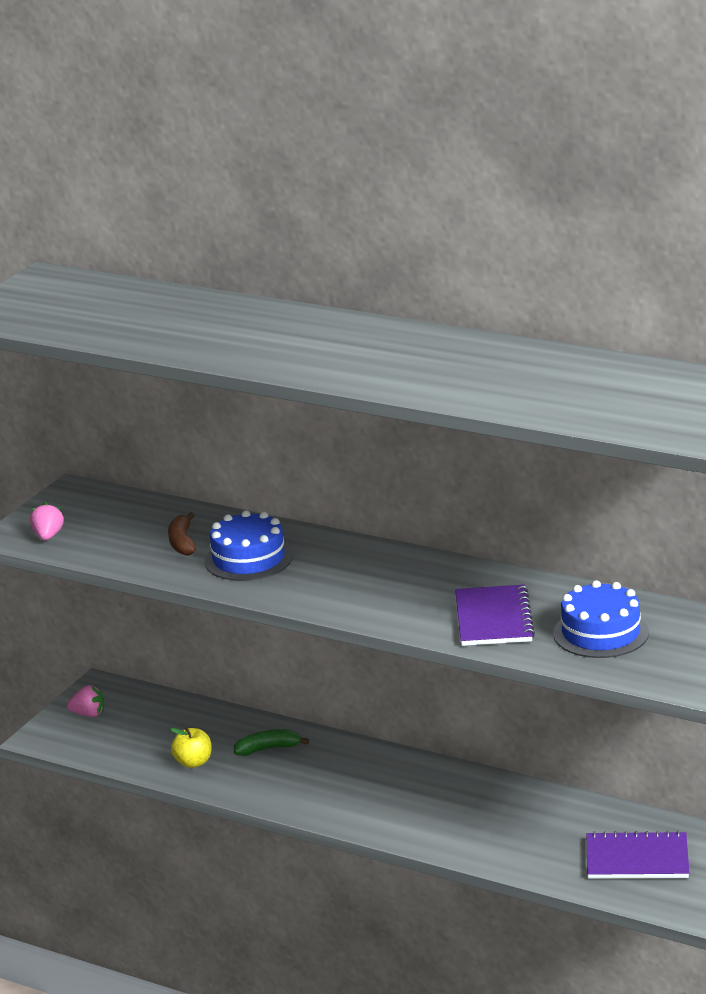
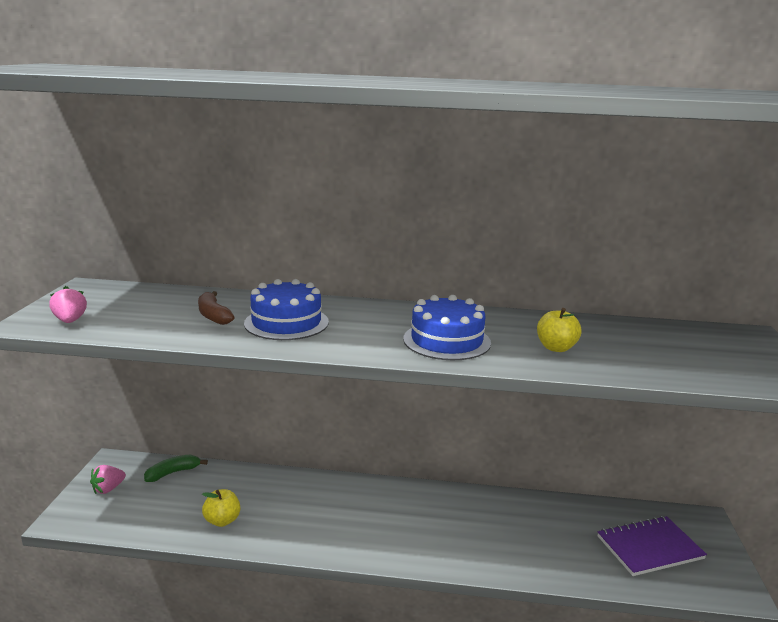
camera: 25 degrees left, 5 degrees down
pink strawberry [67,685,104,717] -> pink strawberry turned 150 degrees clockwise [90,465,126,494]
green banana [234,729,309,756] -> green banana moved to [144,455,208,482]
purple notebook [455,585,535,646] -> yellow apple [537,308,582,352]
blue cake [553,580,649,658] -> blue cake moved to [403,295,491,360]

